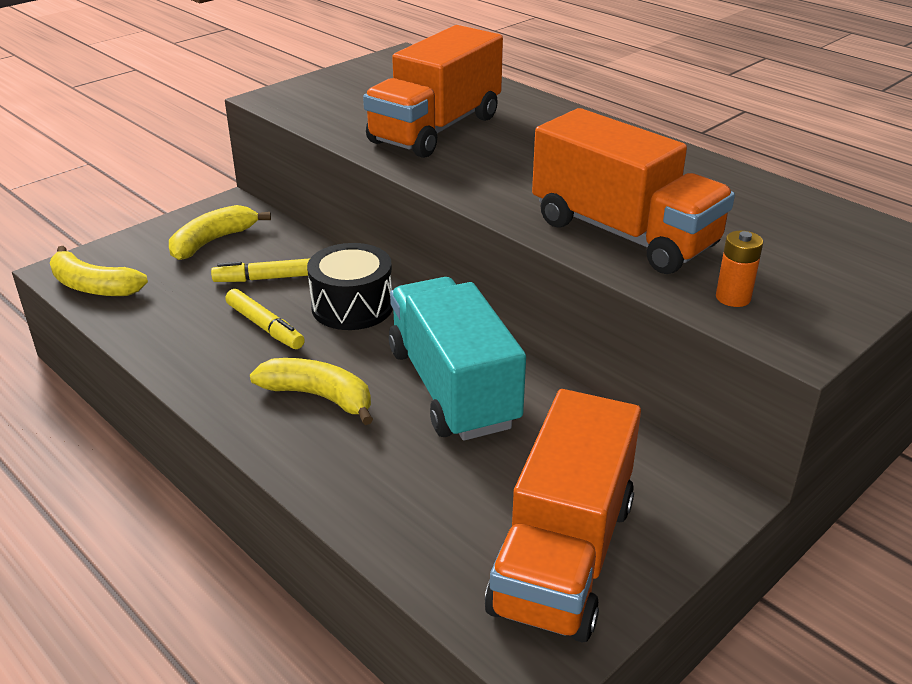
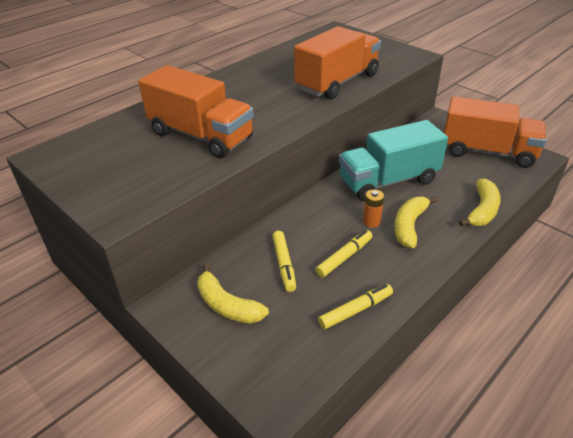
camera: 90 degrees left, 5 degrees up
yellow banana [50,246,148,296] -> yellow banana moved to [459,178,501,226]
black drum [307,243,393,330] -> none
orange battery [716,230,763,307] -> orange battery moved to [363,189,384,228]
none -> yellow marker [318,284,393,329]

